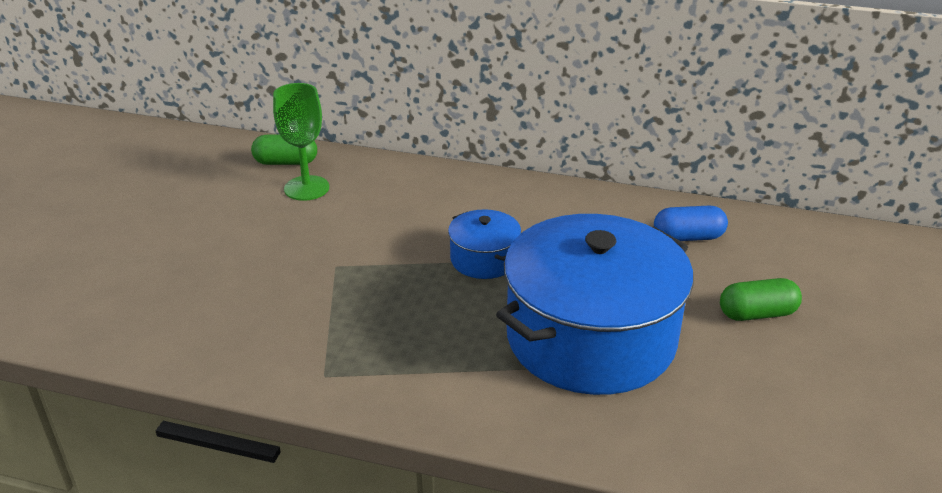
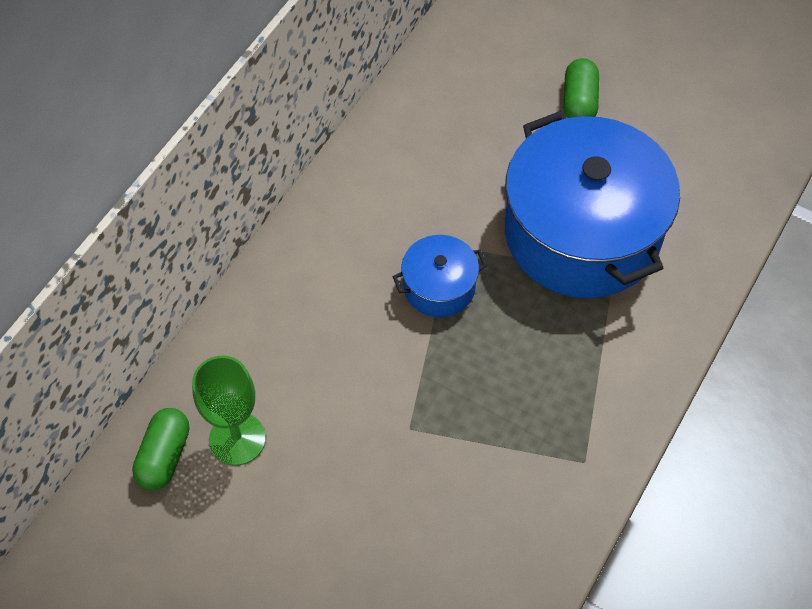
camera: 75 degrees left, 25 degrees up
blue capsule [654,206,728,241] -> none

